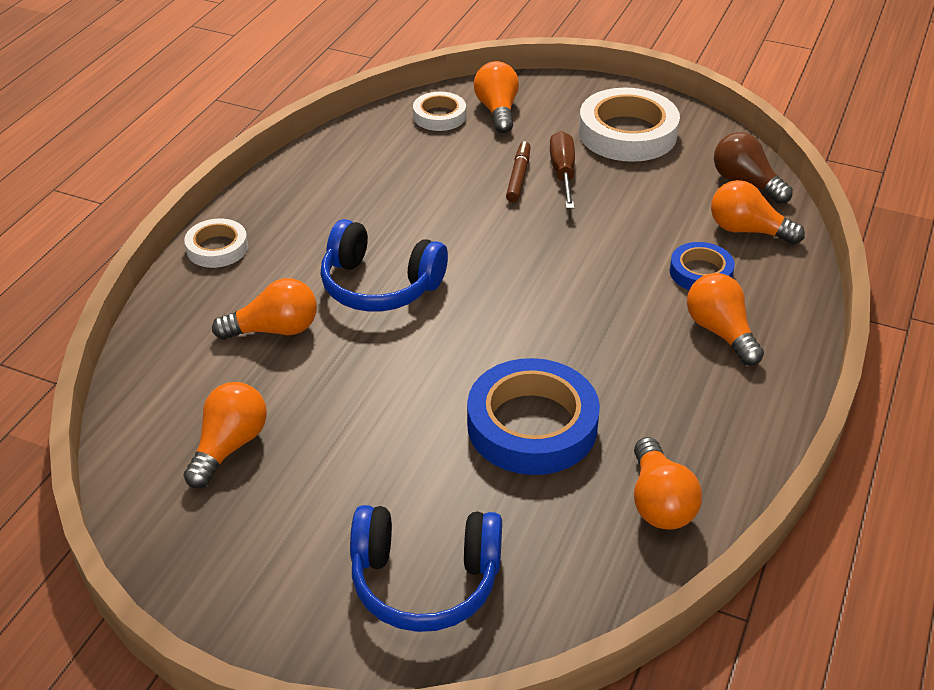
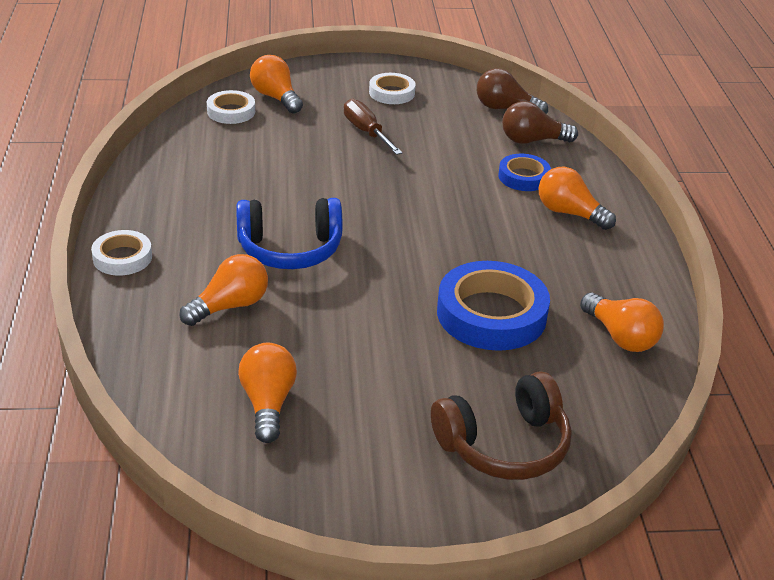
camera: 30 degrees left, 5 degrees down
blue headphones [350,505,502,632] -> brown headphones [431,371,572,480]
brown marker [506,141,530,202] -> none
white tape [579,88,680,162] -> white tape [369,73,416,104], size x0.55
orange light bulb [711,180,805,245] -> brown light bulb [502,101,578,144]

